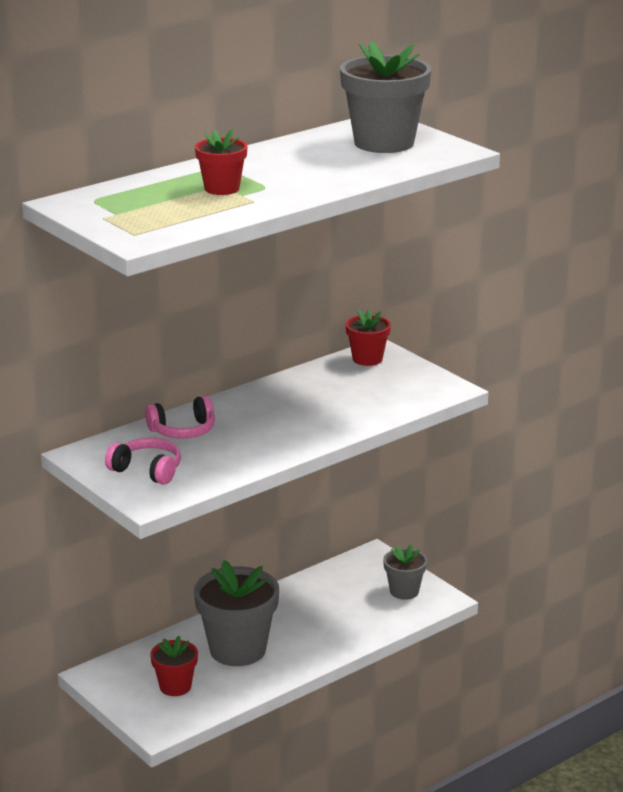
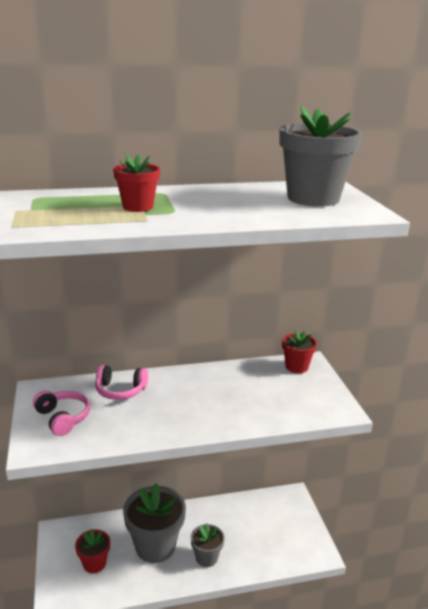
camera: 25 degrees right, 0 degrees up
grey flower pot [383,544,427,600] -> grey flower pot moved to [191,523,225,567]

